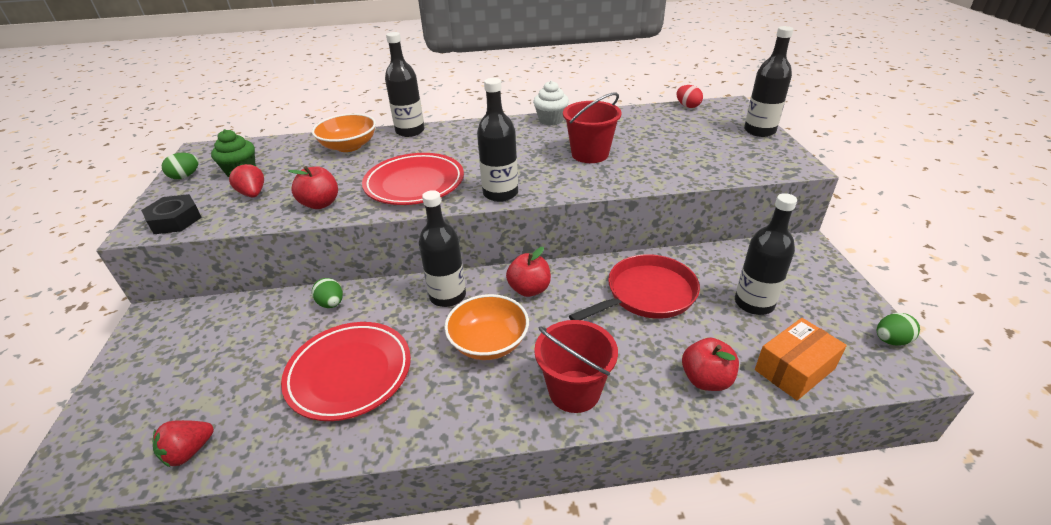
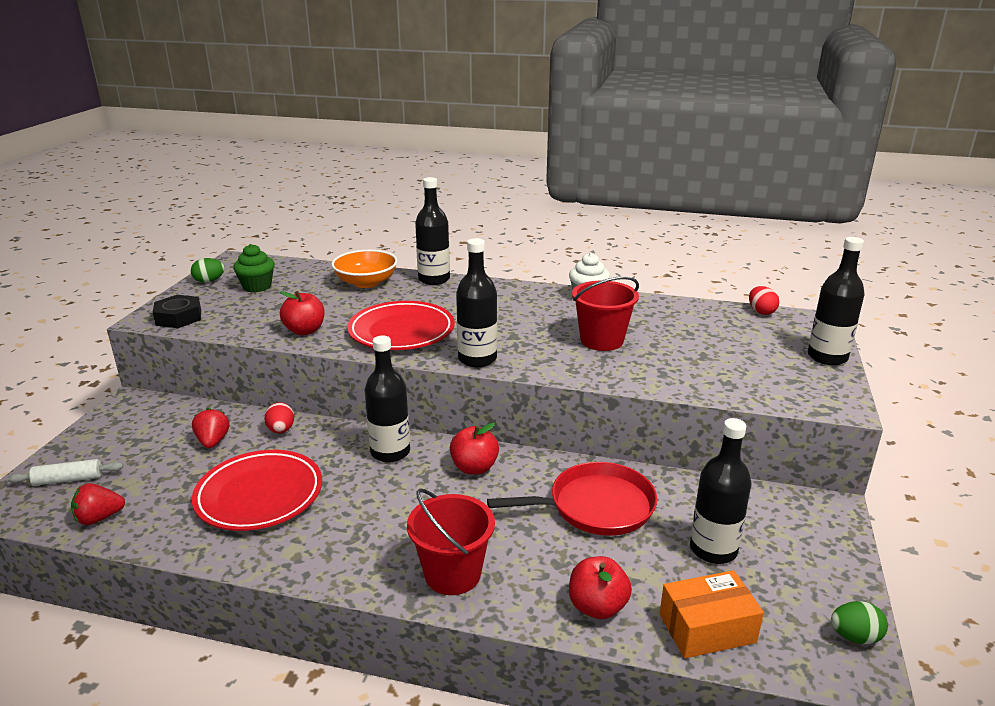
camera: 20 degrees right, 10 degrees down
red strawberry [229,163,264,197] -> red strawberry moved to [192,408,229,448]
green egg [312,278,343,308] -> red egg [264,402,294,433]
orange bowl [444,294,529,360] -> none
none -> white rolling pin [7,459,124,486]

